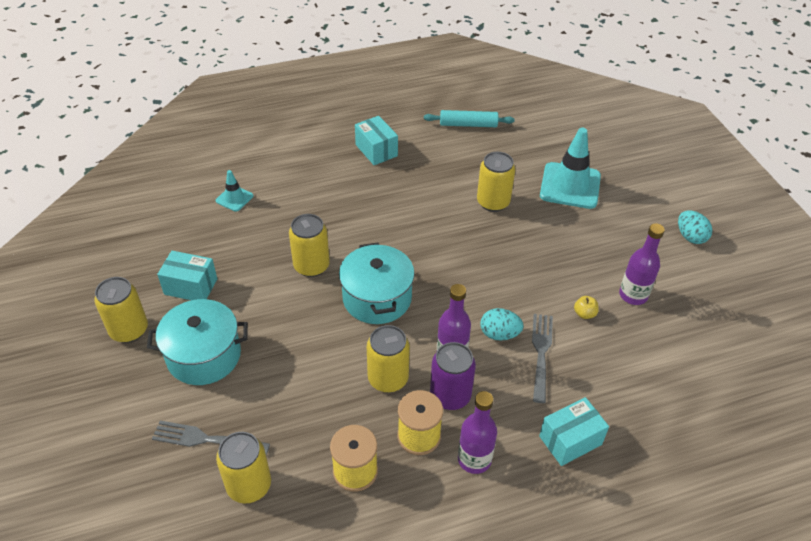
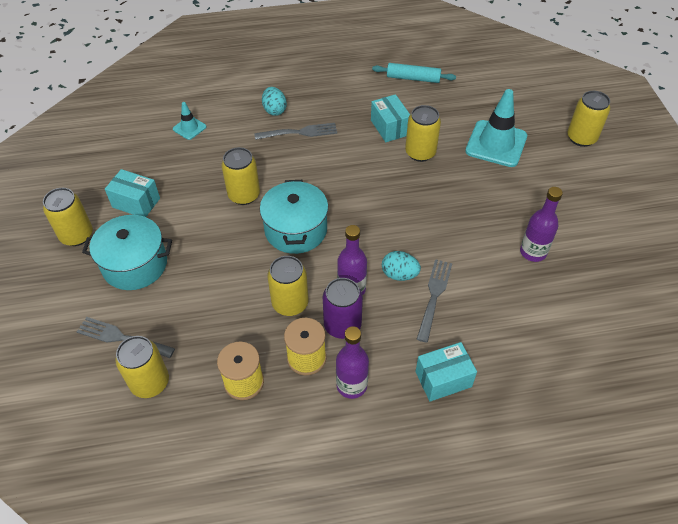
camera: 10 degrees right, 5 degrees up
turquoise box [355,116,398,165] -> turquoise box moved to [371,94,410,142]
yellow apple [574,296,599,319] -> none
turquoise egg [678,211,713,244] -> turquoise egg moved to [262,87,287,116]
none -> grey fork [254,123,337,140]
none -> yellow can [567,91,611,147]

